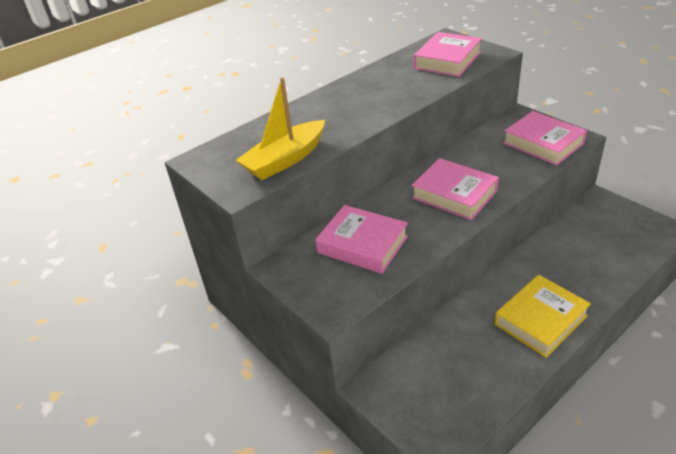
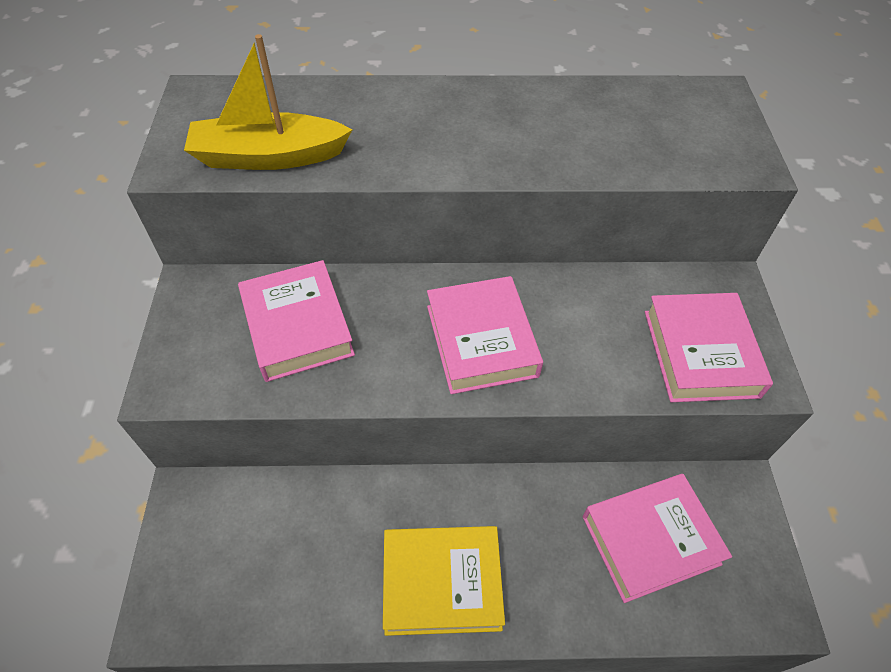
camera: 35 degrees right, 15 degrees up
pink book [414,32,482,77] -> pink book moved to [583,474,732,603]

